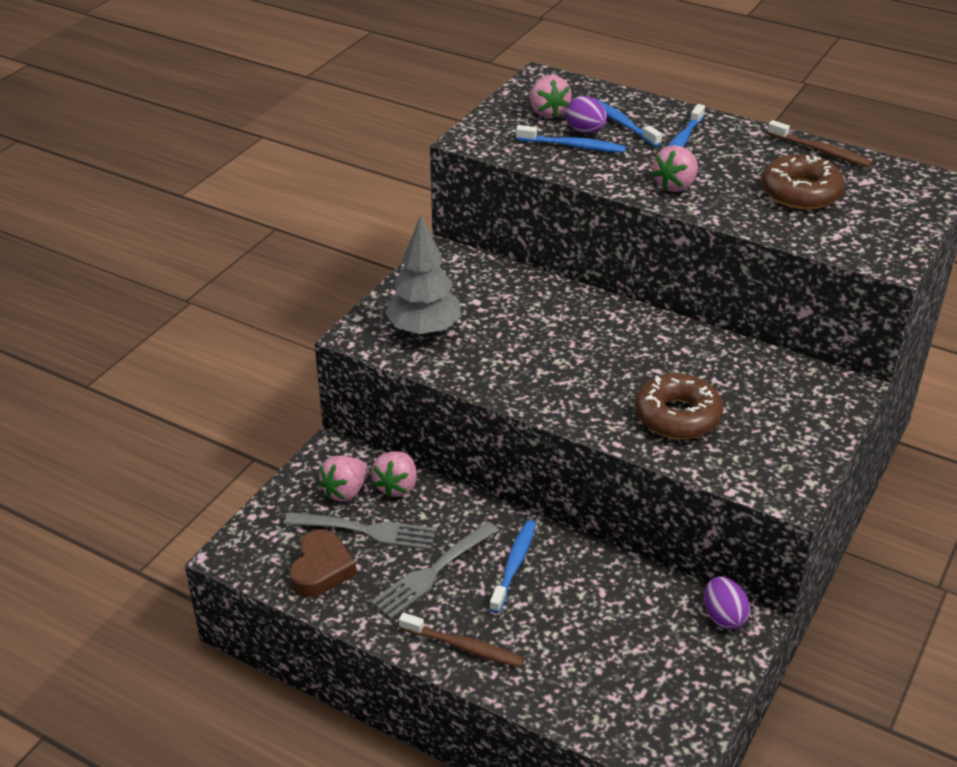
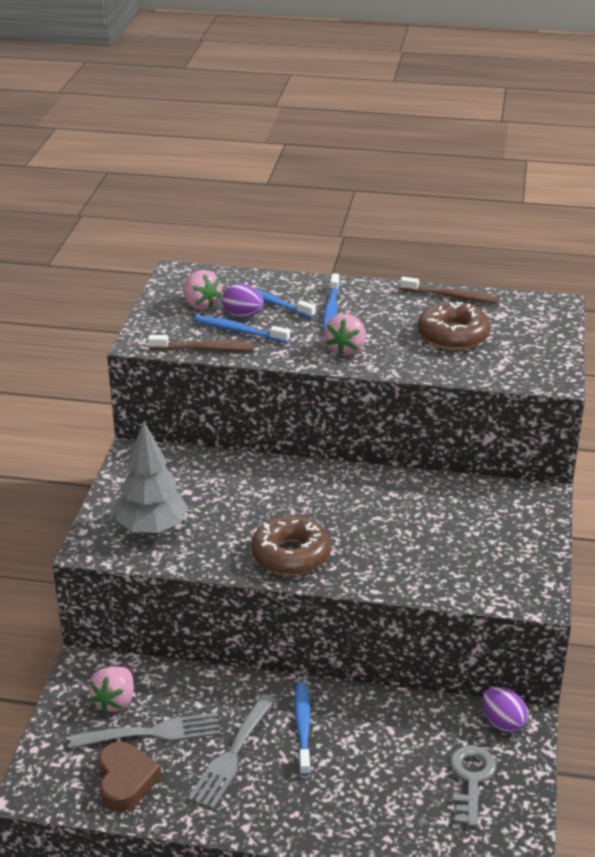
camera: 20 degrees left, 5 degrees down
pink strawberry [371,451,417,498] -> none
brown toothbrush [399,613,525,668] -> brown toothbrush moved to [148,335,255,351]
blue toothbrush [516,125,626,153] -> blue toothbrush turned 150 degrees counterclockwise [194,315,290,343]
brown donut [635,373,723,439] -> brown donut moved to [251,515,331,575]
none -> grey key [450,746,496,827]

